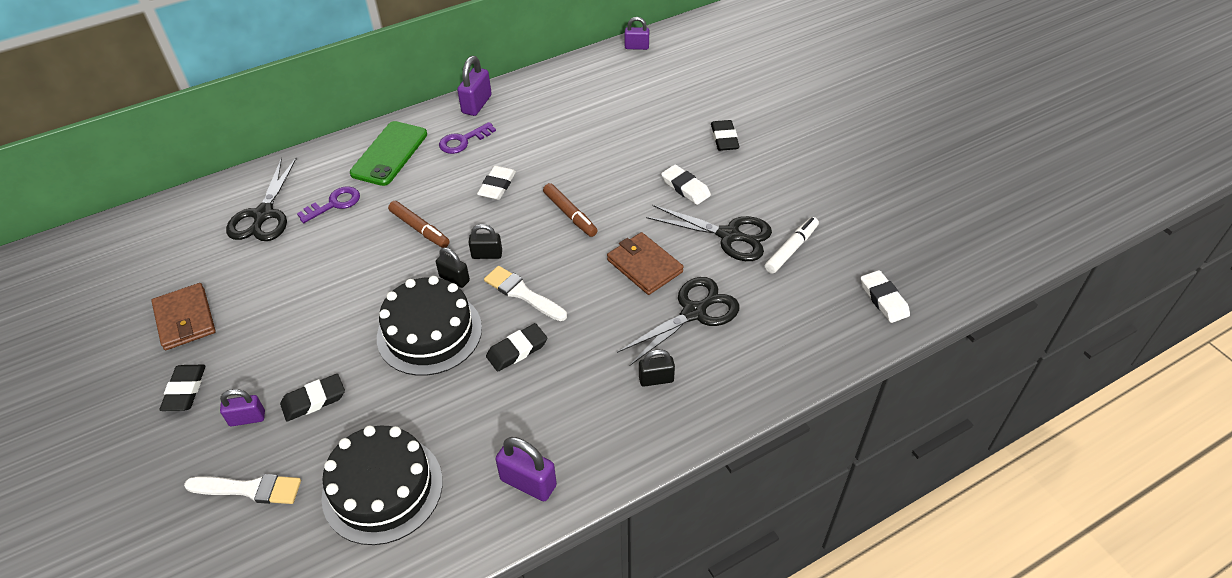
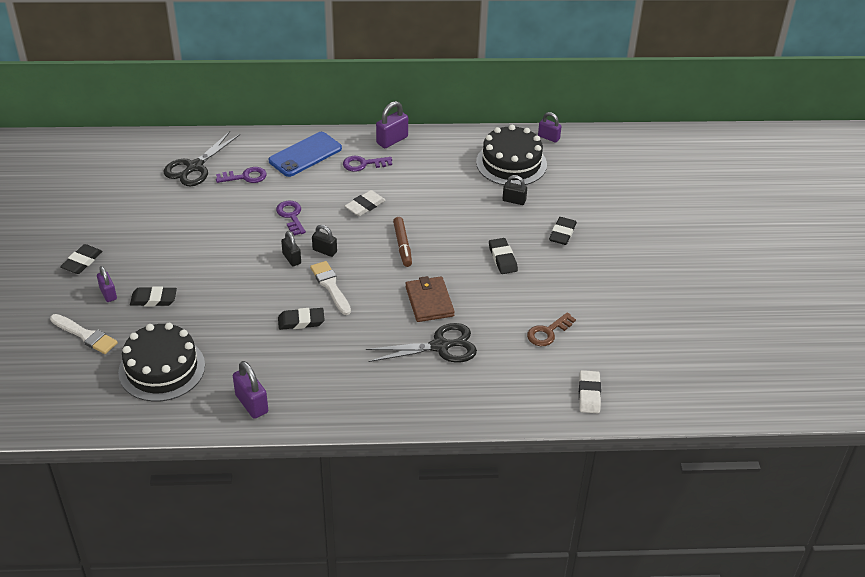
camera: 25 degrees right, 5 degrees down
brown wallet [151,283,216,350] -> none
purple padlock [220,389,265,426] -> purple padlock turned 45 degrees clockwise [97,266,117,302]
green phone [350,121,427,186] -> blue phone [269,132,342,177]
black cake [377,276,482,376] -> black cake moved to [476,125,547,185]
brown marker [388,201,450,248] -> purple key [276,200,306,236]
black padlock [639,349,675,387] -> black padlock moved to [503,175,527,205]
black scissors [646,205,772,261] -> none
white eraser [661,164,711,205] -> black eraser [489,238,518,274]
white marker [765,217,819,274] -> brown key [527,312,576,346]

